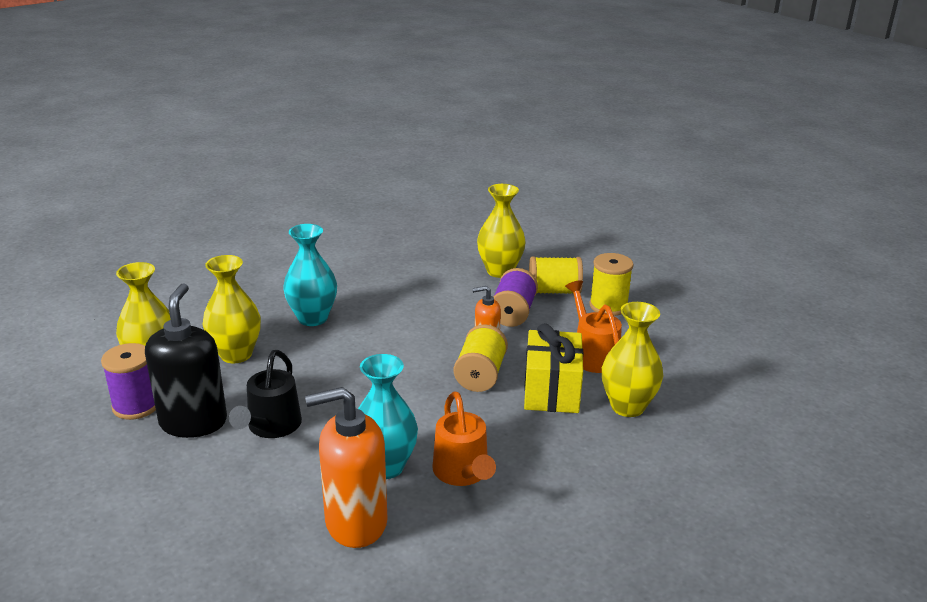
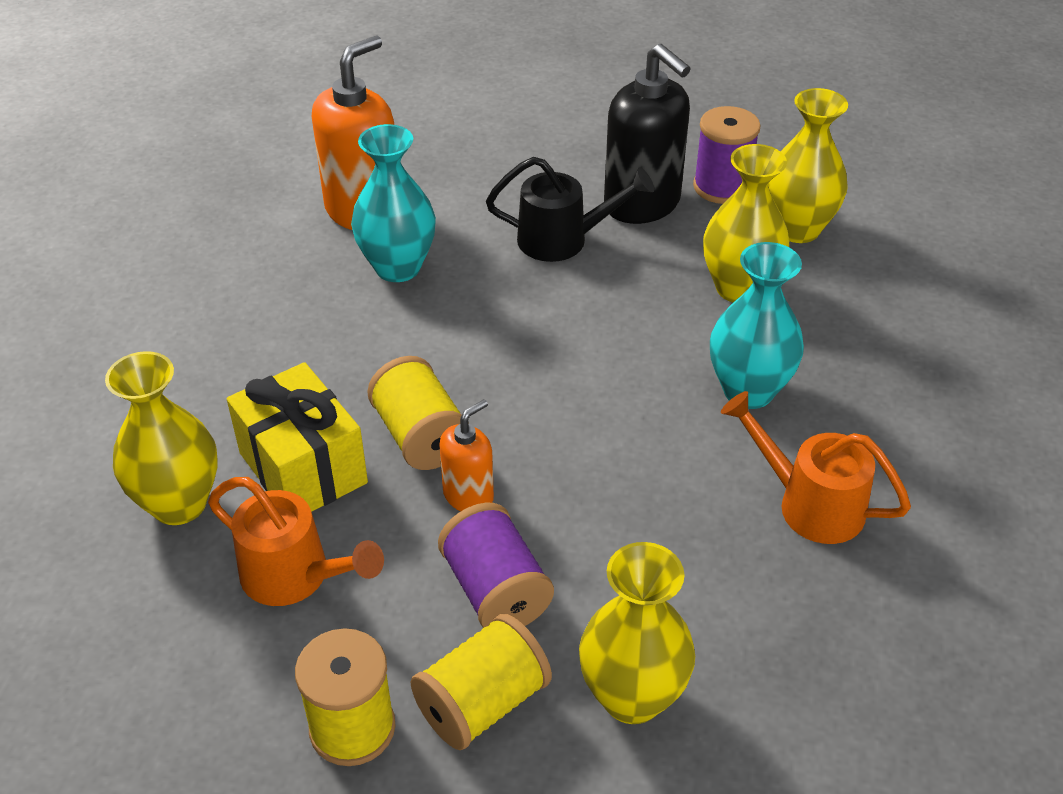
camera: 140 degrees right, 15 degrees up
black watering can [229,350,302,438] -> black watering can turned 120 degrees clockwise [486,157,654,262]
orange watering can [432,391,496,486] -> orange watering can moved to [721,391,911,544]

